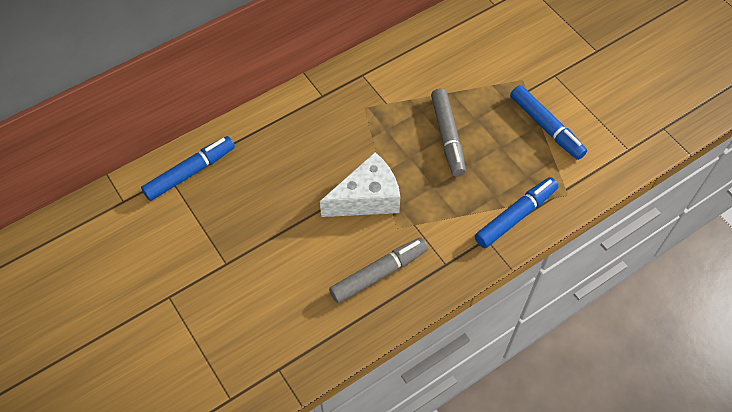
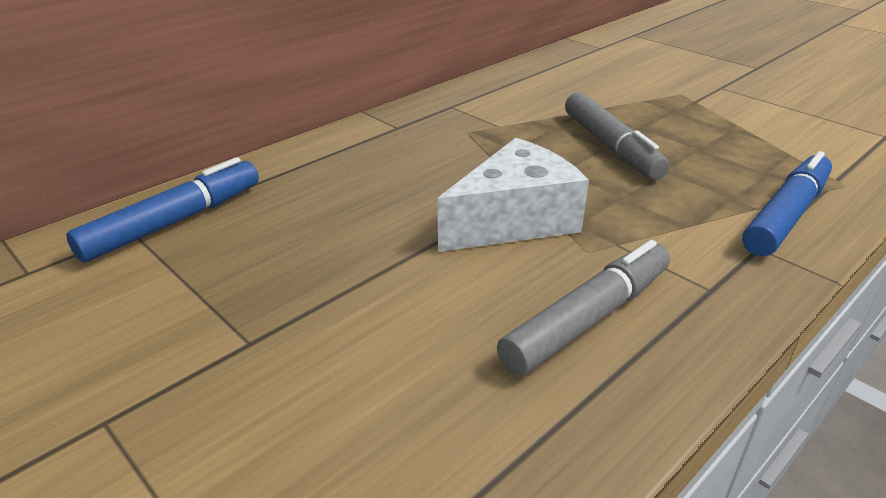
camera: 10 degrees left, 25 degrees down
blue marker [510,85,587,160] -> none

